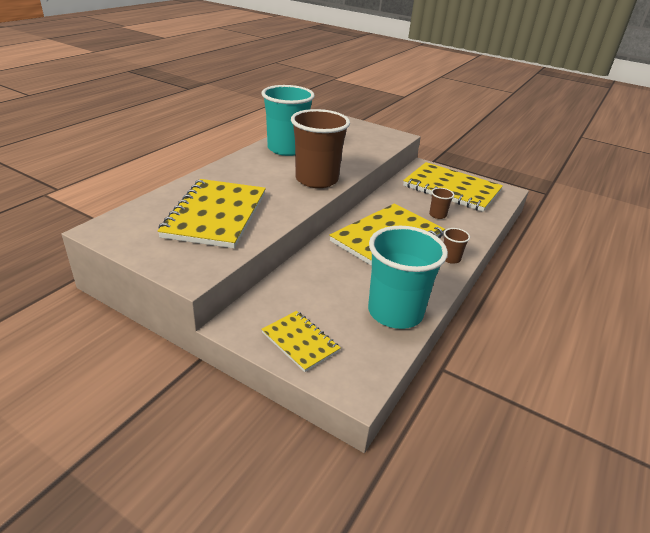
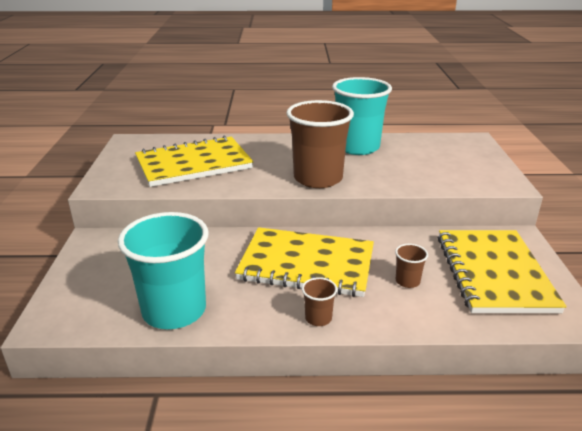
camera: 60 degrees right, 5 degrees down
yellow notebook [261,311,341,372] -> none

